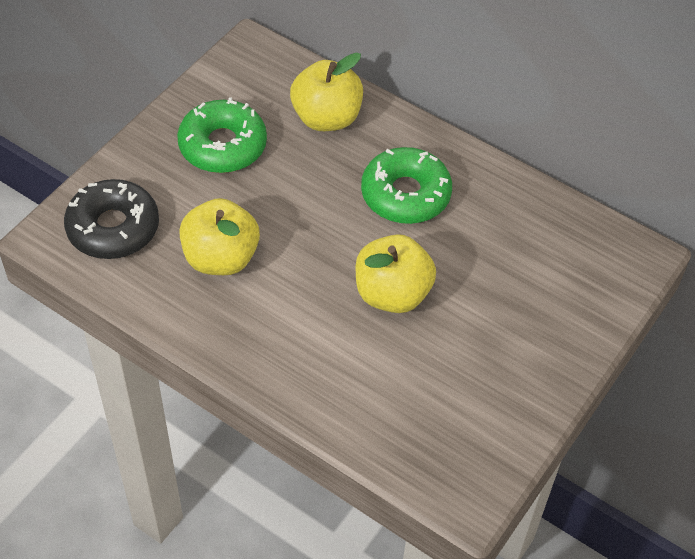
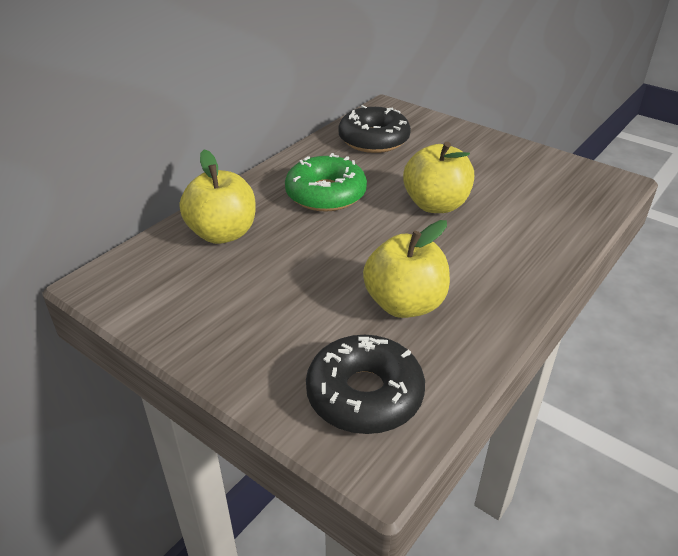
camera: 85 degrees left, 15 degrees down
green donut [177,97,267,173] -> none
none -> black donut [338,105,411,153]

